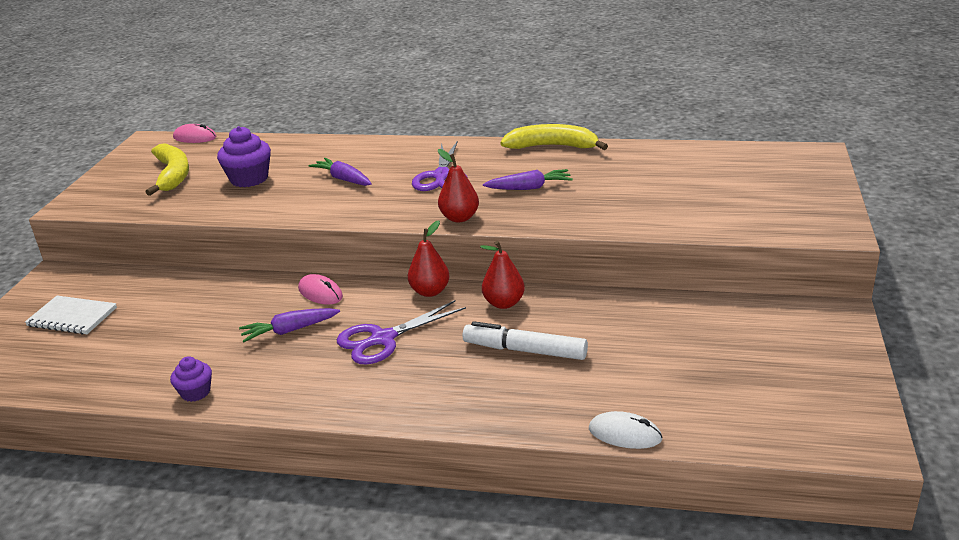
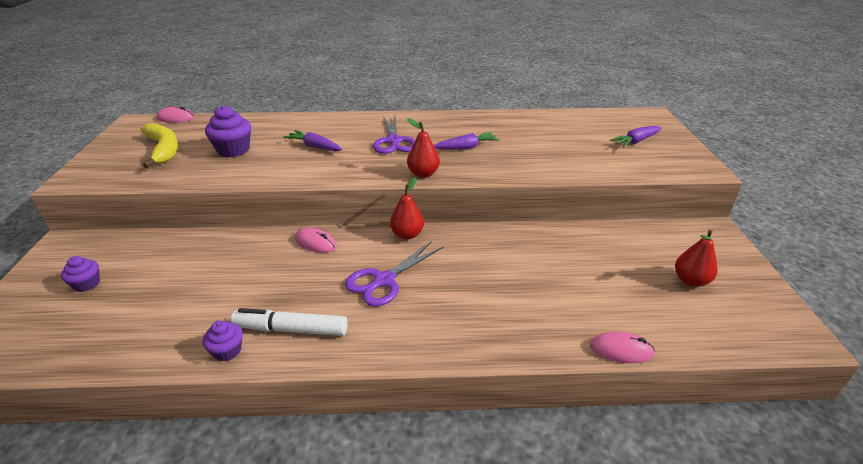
camera: 15 degrees left, 5 degrees up
white notebook [25,296,117,334] -> purple cupcake [61,256,100,292]
purple carrot [239,308,340,342] -> purple carrot moved to [610,126,662,147]
white marker [463,321,588,360] -> white marker moved to [231,308,348,336]
red pear [480,241,525,309] -> red pear moved to [675,230,718,287]
yellow banana [500,124,608,150] -> none
white mouse [589,411,663,449] -> pink mouse [590,332,655,363]

